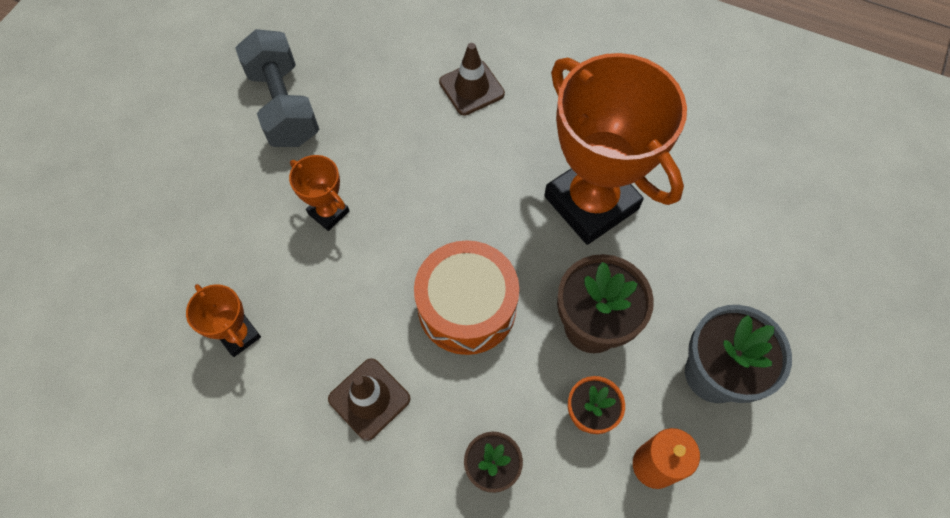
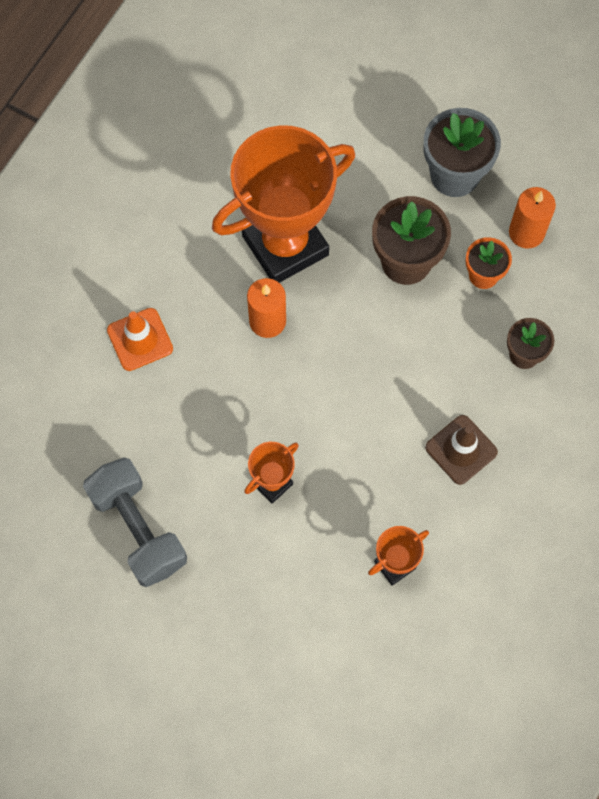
camera: 85 degrees left, 5 degrees up
grey dumbbell [235,29,319,147] -> grey dumbbell turned 75 degrees clockwise [83,457,187,587]
orange drum [414,240,519,355] -> none
brown traffic cone [439,43,505,116] -> orange traffic cone [107,308,173,371]
none -> orange candle [247,278,286,338]

